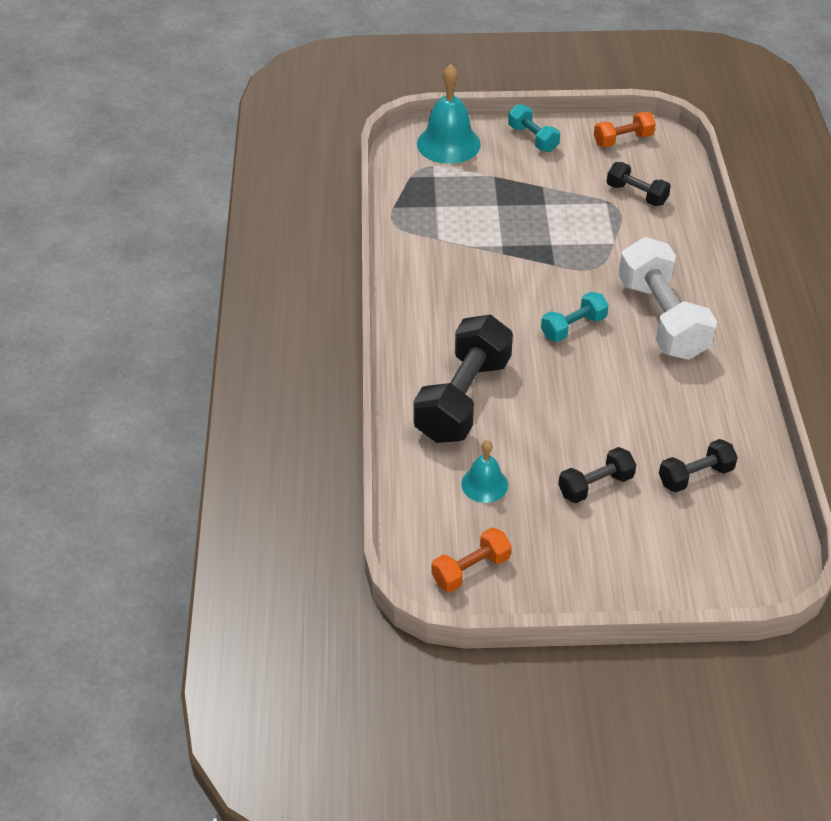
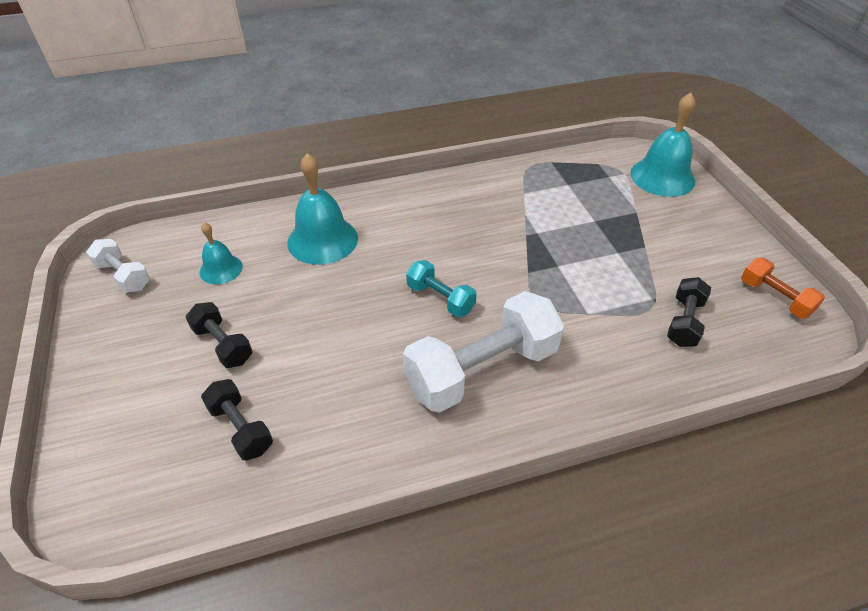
camera: 75 degrees right, 0 degrees up
black dumbbell [414,315,513,443] -> turquoise bell [287,153,358,265]
orange dumbbell [431,527,512,592] -> white dumbbell [86,239,150,293]
turquoise dumbbell [508,104,560,152] -> none

